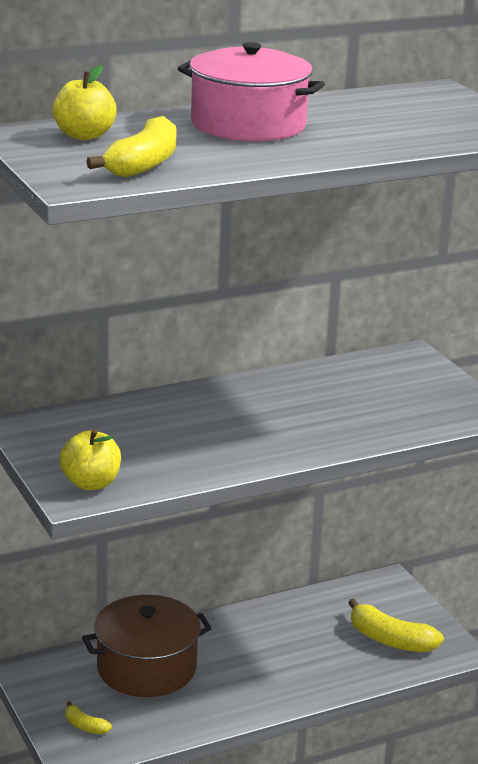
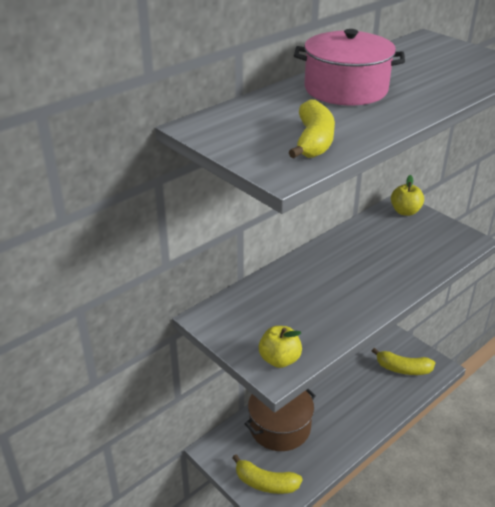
camera: 15 degrees left, 10 degrees up
yellow apple [52,65,117,140] -> yellow apple moved to [391,175,424,216]
yellow banana [65,701,112,734] -> yellow banana [232,454,303,494], size x1.97

